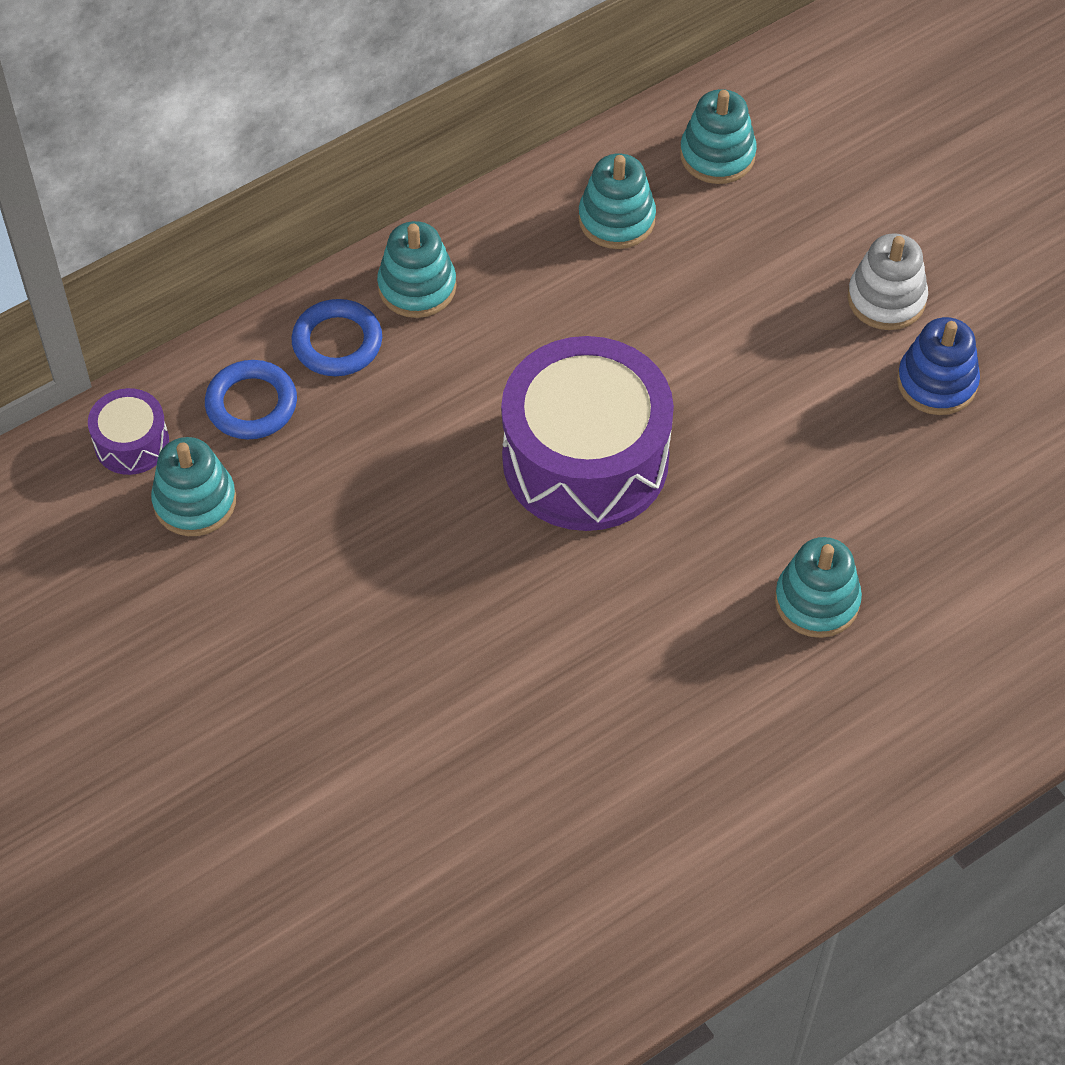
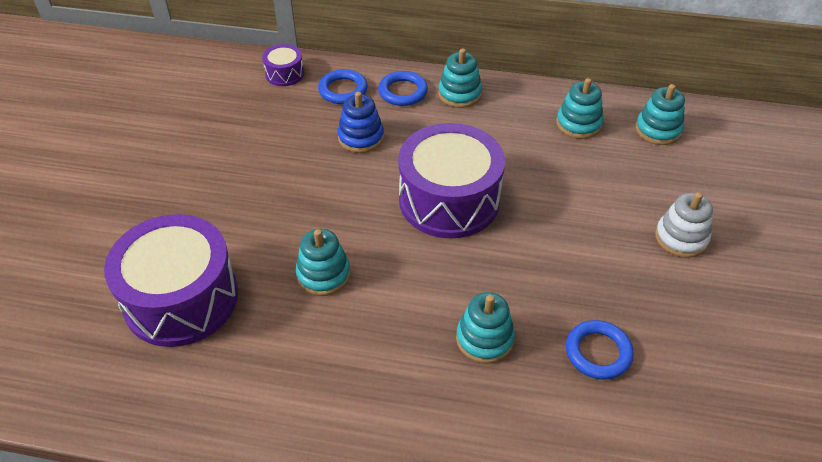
camera: 45 degrees right, 10 degrees down
turquoise stacking toy [151,437,236,536] -> turquoise stacking toy moved to [295,229,351,296]
blue stacking toy [897,317,980,415] -> blue stacking toy moved to [337,92,384,153]
none -> purple drum [104,214,238,347]
none -> blue ring [566,320,634,380]

